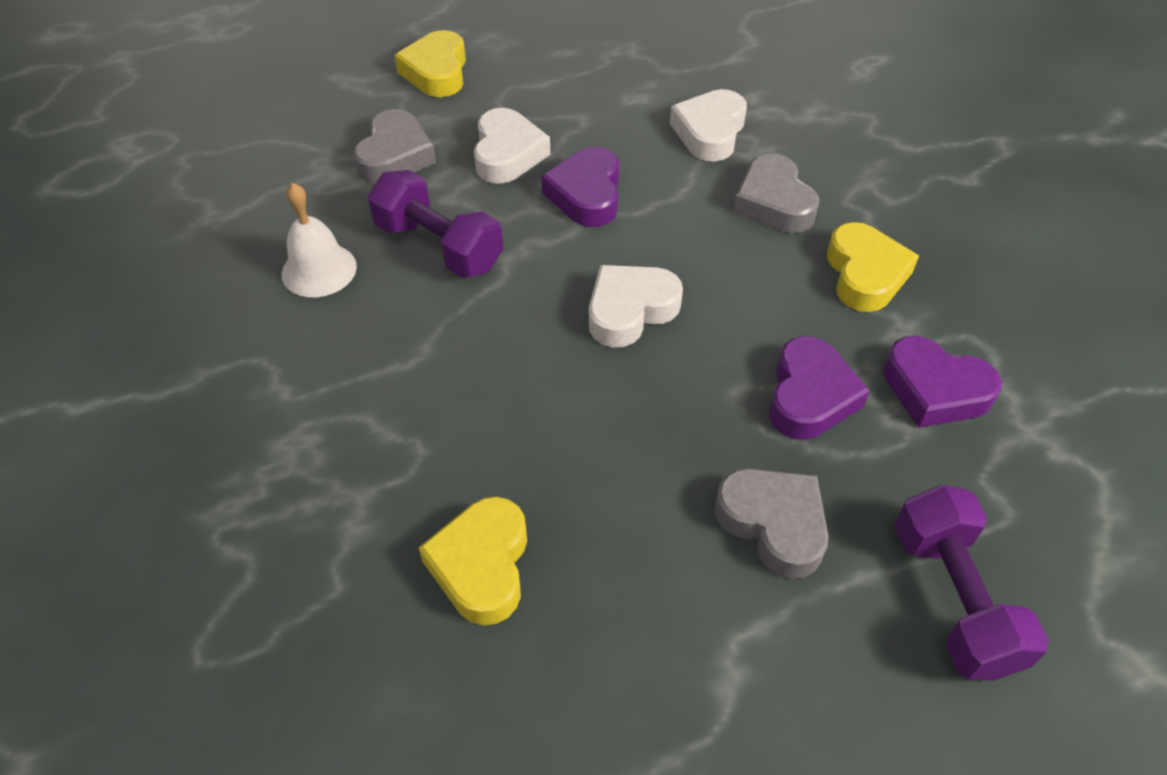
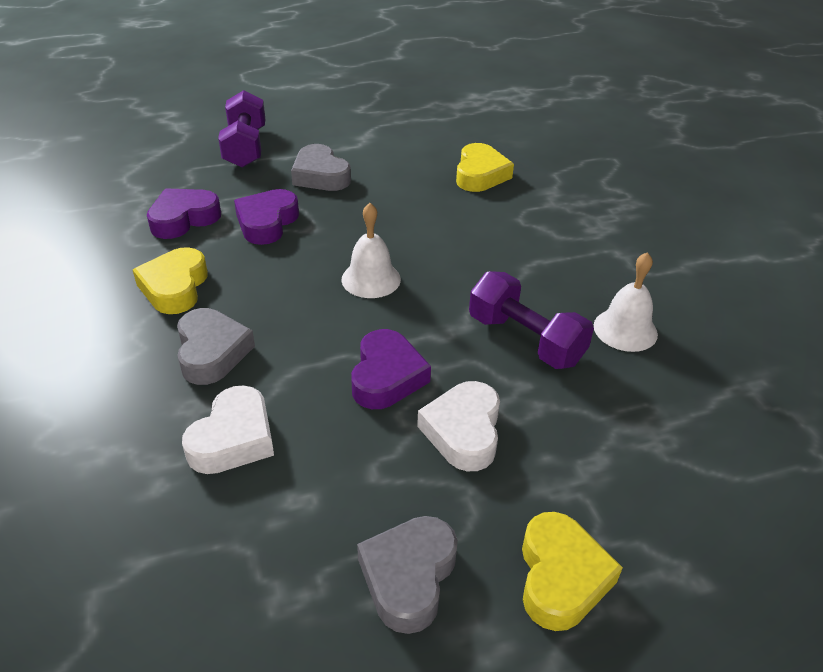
camera: 175 degrees left, 10 degrees down
grey heart [353,109,436,184] -> grey heart moved to [357,516,458,634]
white heart [589,265,683,347] -> white bell [342,203,401,298]
purple heart [883,336,1002,428] -> purple heart turned 75 degrees counterclockwise [147,188,221,239]

